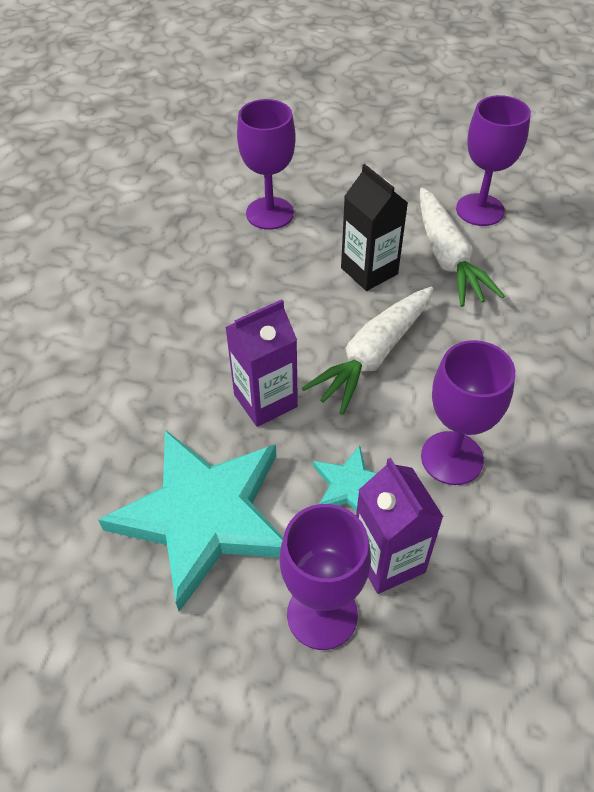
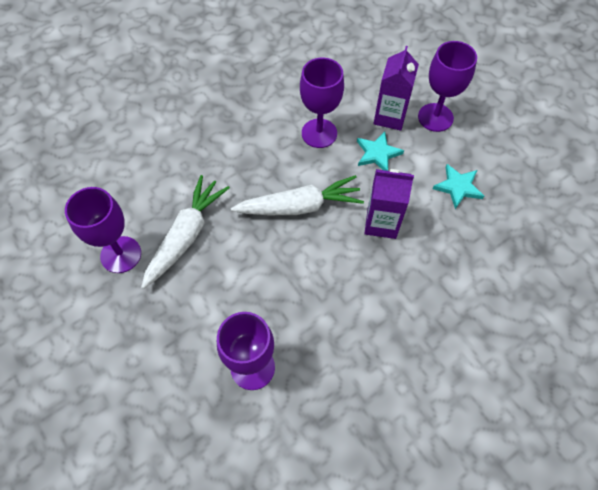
camera: 140 degrees left, 10 degrees up
turquoise star [98,430,283,612] -> turquoise star [433,164,484,209], size x0.45
black carton [341,164,408,291] -> none

